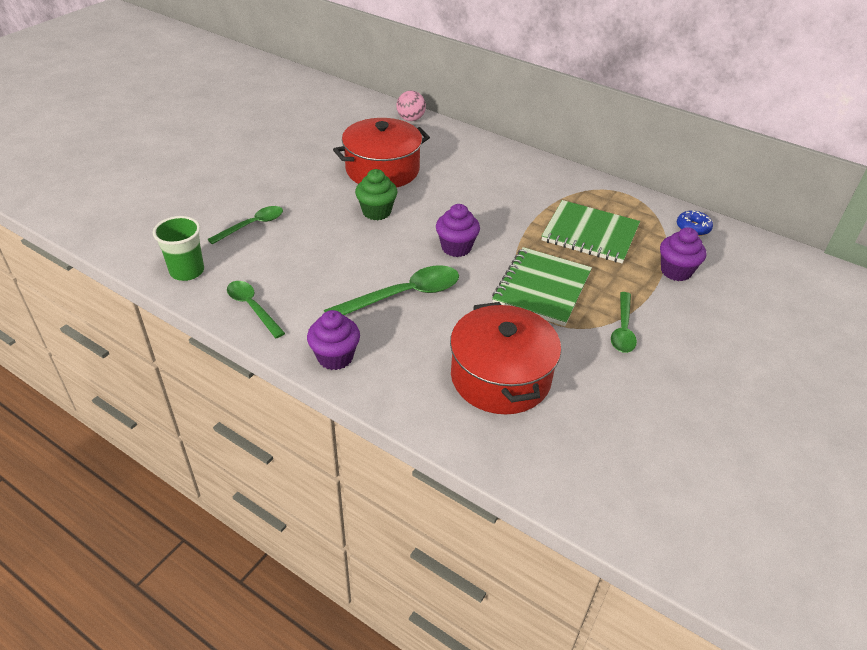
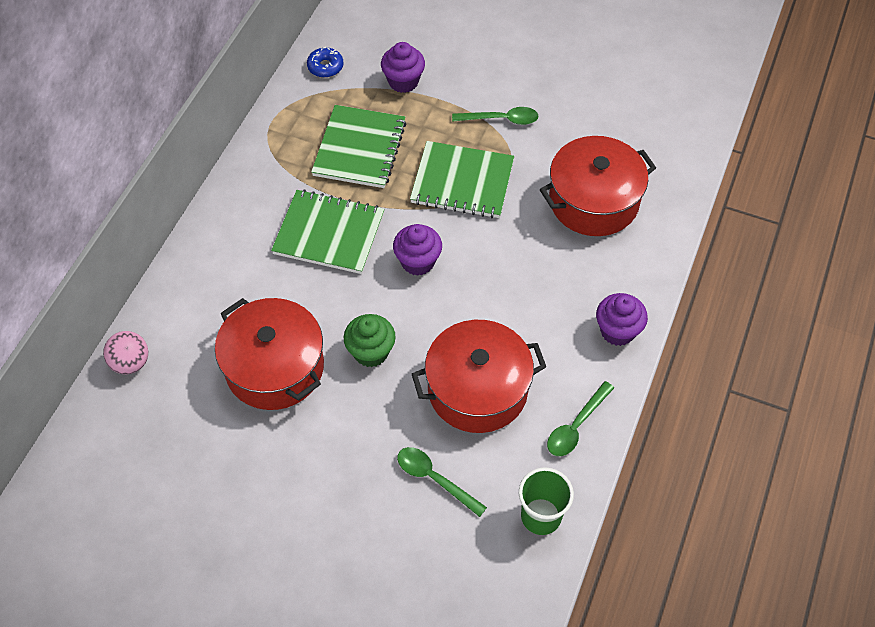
camera: 100 degrees left, 15 degrees up
green spoon [324,265,459,315] -> none
none -> green notebook [271,189,385,274]
none -> red pot [412,320,546,433]

